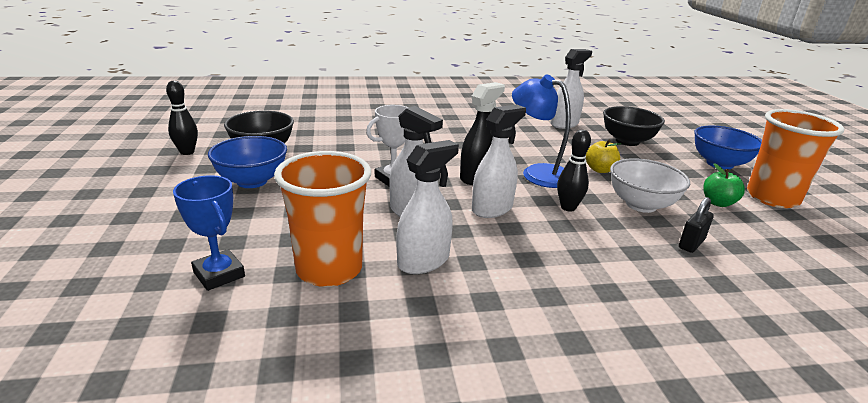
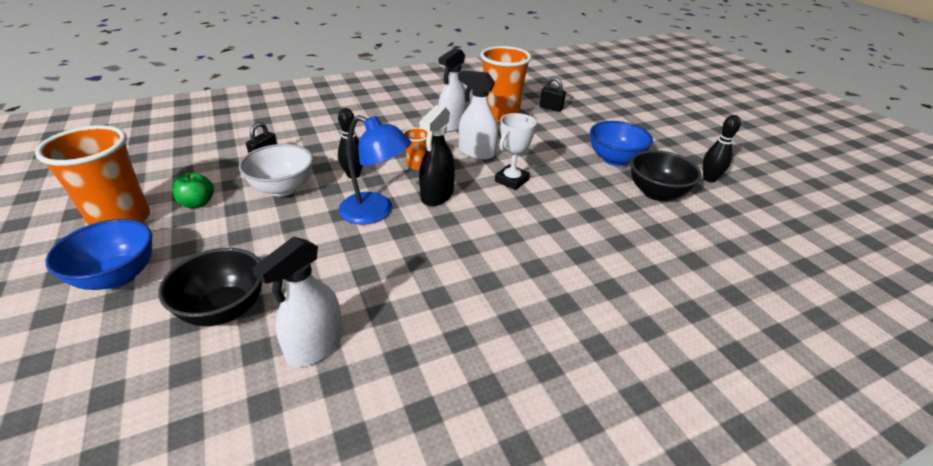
camera: 165 degrees right, 10 degrees up
blue trophy [173,175,245,291] -> black padlock [539,77,566,112]
white spray bottle [472,105,526,218] -> orange cup [403,127,428,170]
yellow apple [586,139,621,173] -> none

